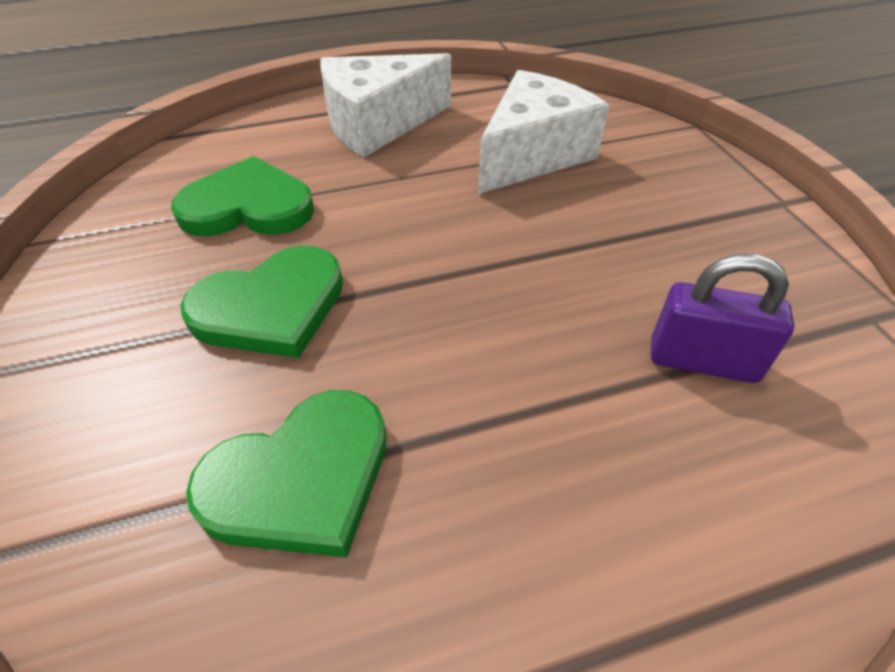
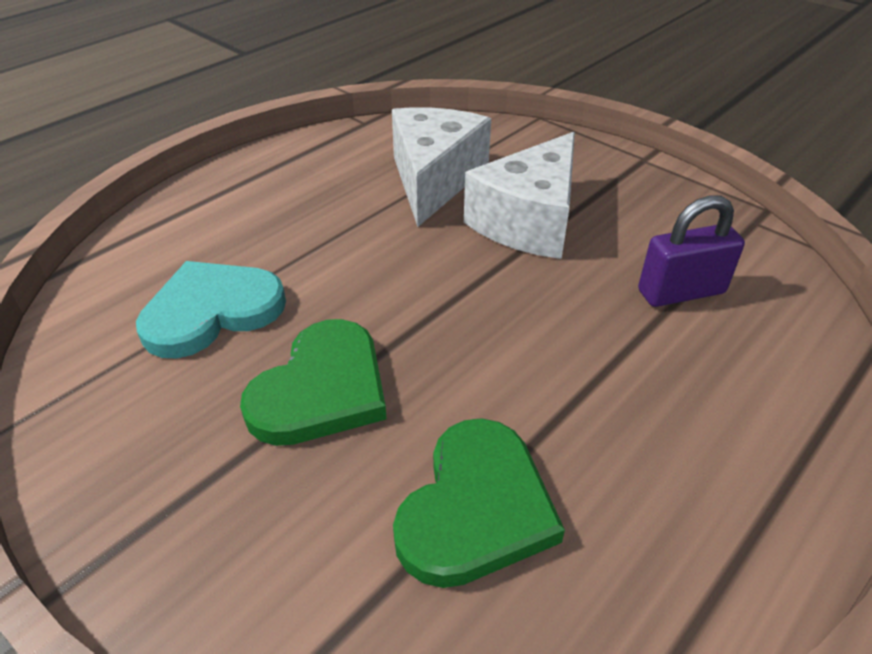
camera: 30 degrees left, 5 degrees down
green heart [171,156,314,237] -> turquoise heart [136,261,286,358]
white cheese [320,53,451,157] -> white cheese moved to [464,132,575,259]

